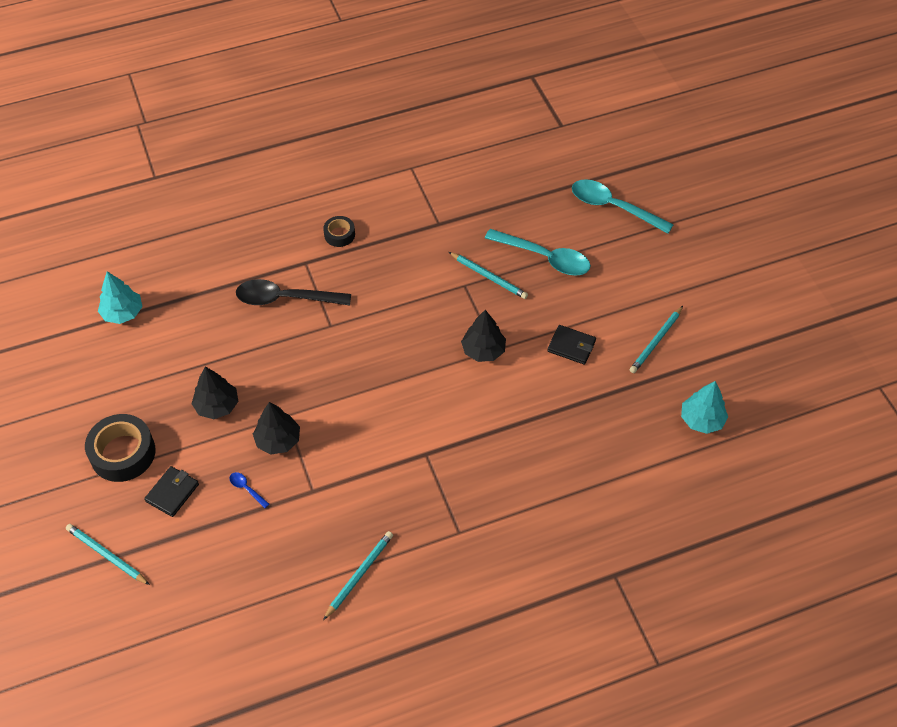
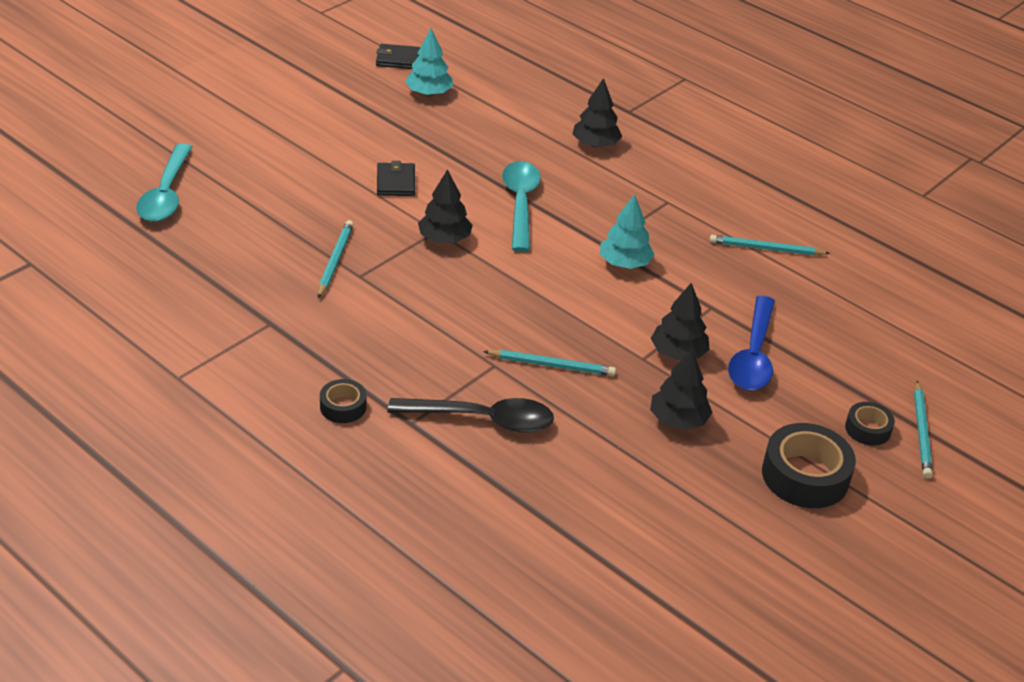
camera: 120 degrees left, 15 degrees down
turquoise tree [98,271,143,324] -> turquoise tree moved to [600,194,655,269]
black wallet [144,466,199,517] -> black wallet moved to [376,44,420,69]
blue spoon [229,472,270,508] -> blue spoon [728,296,775,390], size x2.44
black spoon [236,279,351,306] -> black spoon turned 60 degrees counterclockwise [388,398,554,433]
turquoise spoon [485,229,591,276] -> turquoise spoon moved to [502,161,541,252]
turquoise pencil [630,306,683,373] -> turquoise pencil moved to [483,350,616,376]
none -> black tree [573,78,622,148]
none -> black tape [845,402,895,446]

